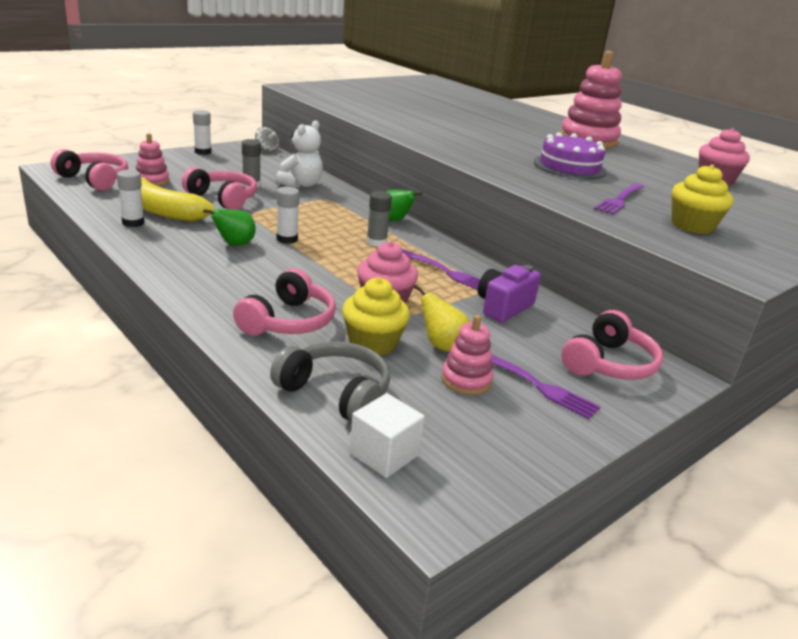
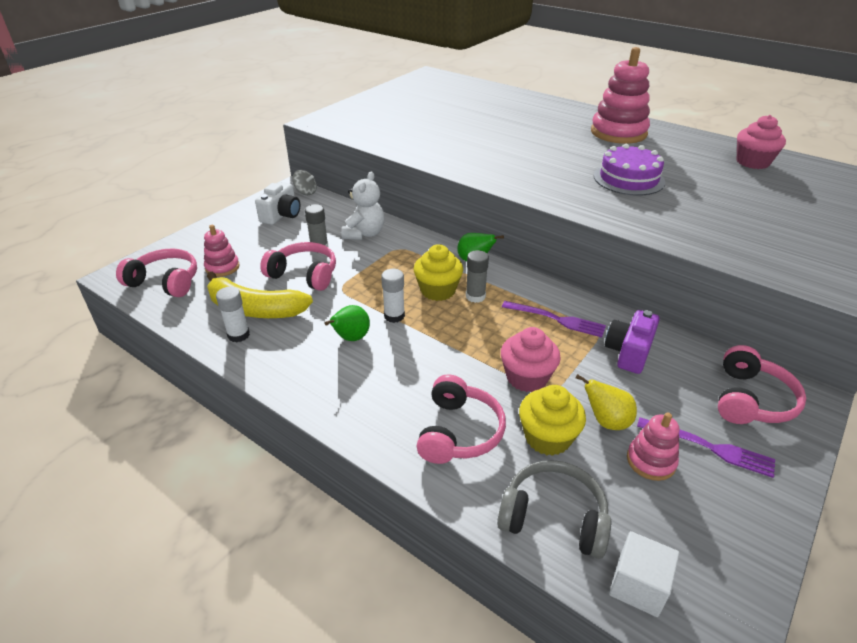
camera: 10 degrees left, 10 degrees up
white glue stick [193,110,211,155] -> none
purple fork [594,183,644,215] -> none
yellow cupcake [672,164,733,234] -> yellow cupcake moved to [414,244,463,301]
none -> white camera [255,182,300,225]

